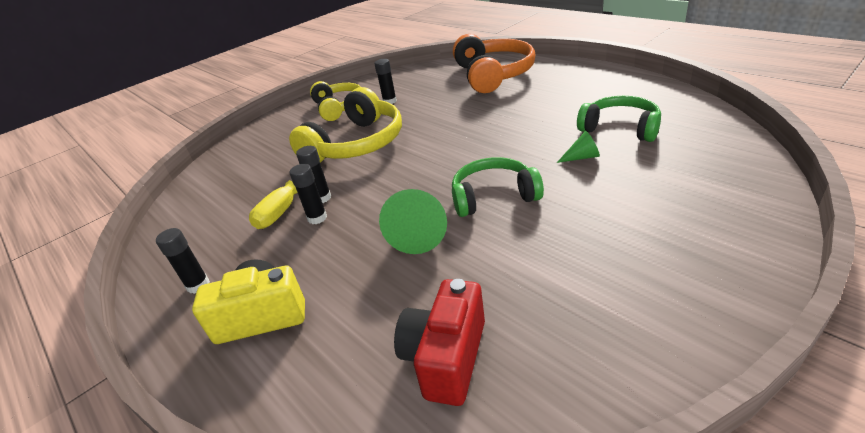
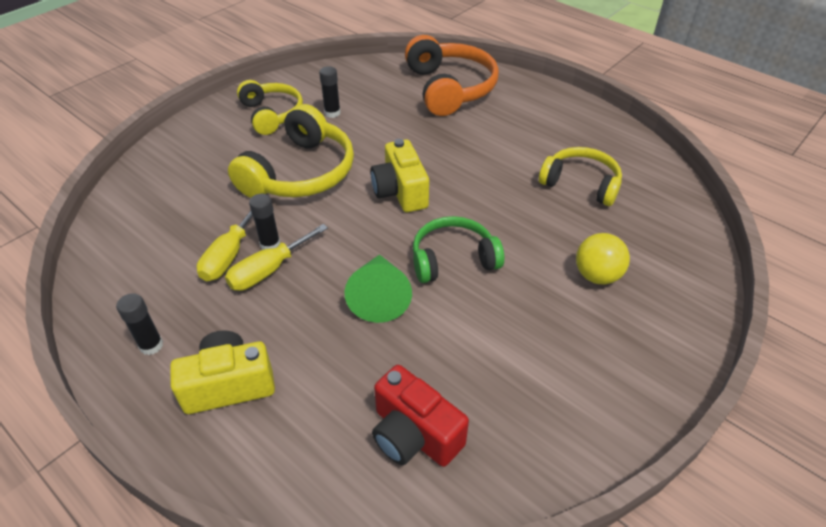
camera: 10 degrees left, 10 degrees up
black glue stick [290,164,327,224] -> yellow screwdriver [225,224,328,291]
red camera [394,279,485,406] -> red camera turned 60 degrees counterclockwise [372,365,469,467]
green cone [557,131,600,163] -> none
green headphones [577,96,661,142] -> yellow headphones [539,147,622,206]
none -> yellow camera [370,139,429,212]
none -> yellow ball [576,233,630,285]

